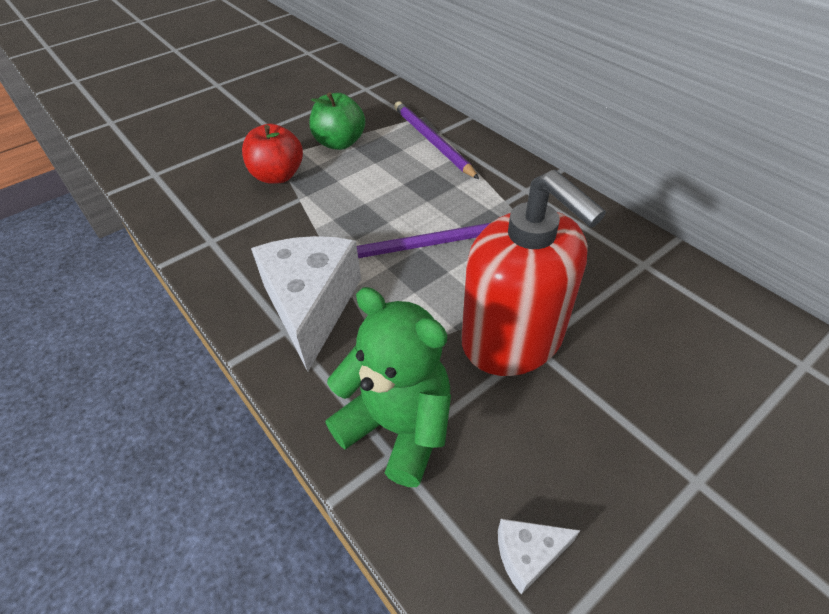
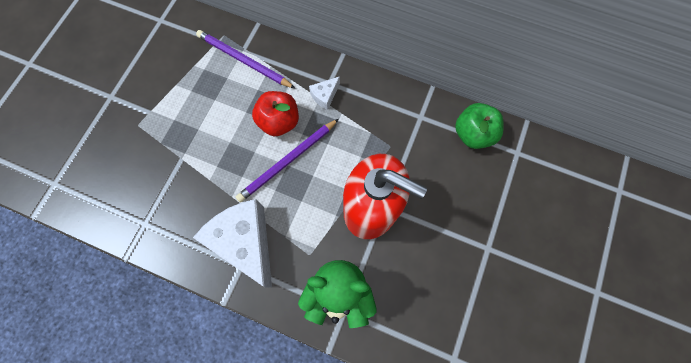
camera: 30 degrees left, 25 degrees up
red apple [242,124,303,184] -> red apple moved to [252,91,299,136]
green apple [309,92,365,150] -> green apple moved to [455,103,504,149]
white cheese [498,519,580,595] -> white cheese moved to [309,76,340,110]

